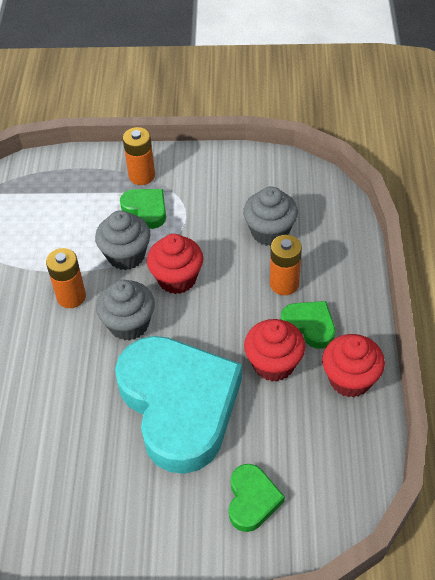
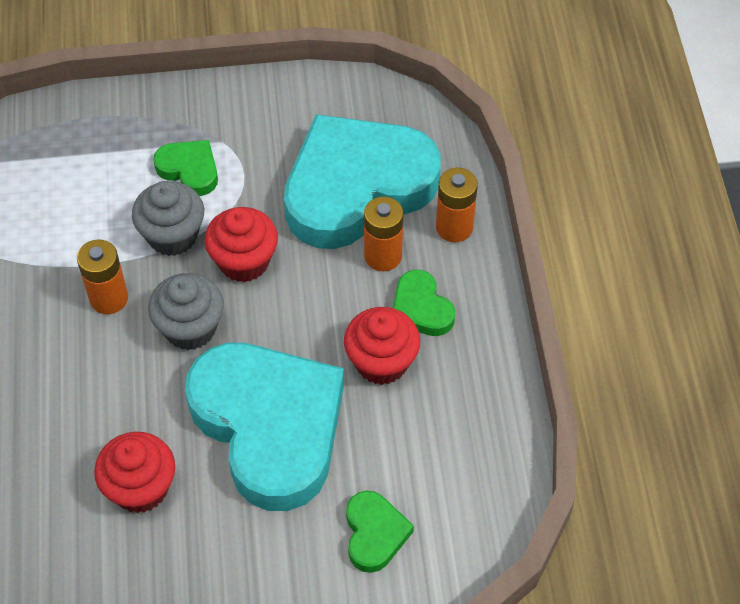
camera: 10 degrees left, 5 degrees up
orange battery [123,127,155,185] -> orange battery moved to [436,168,478,242]
grey cupcake [243,186,298,246] -> turquoise heart [284,114,441,249]
green heart [281,301,335,349] -> green heart turned 150 degrees counterclockwise [393,270,455,336]
red cupcake [322,334,385,397] -> red cupcake moved to [94,432,175,513]

